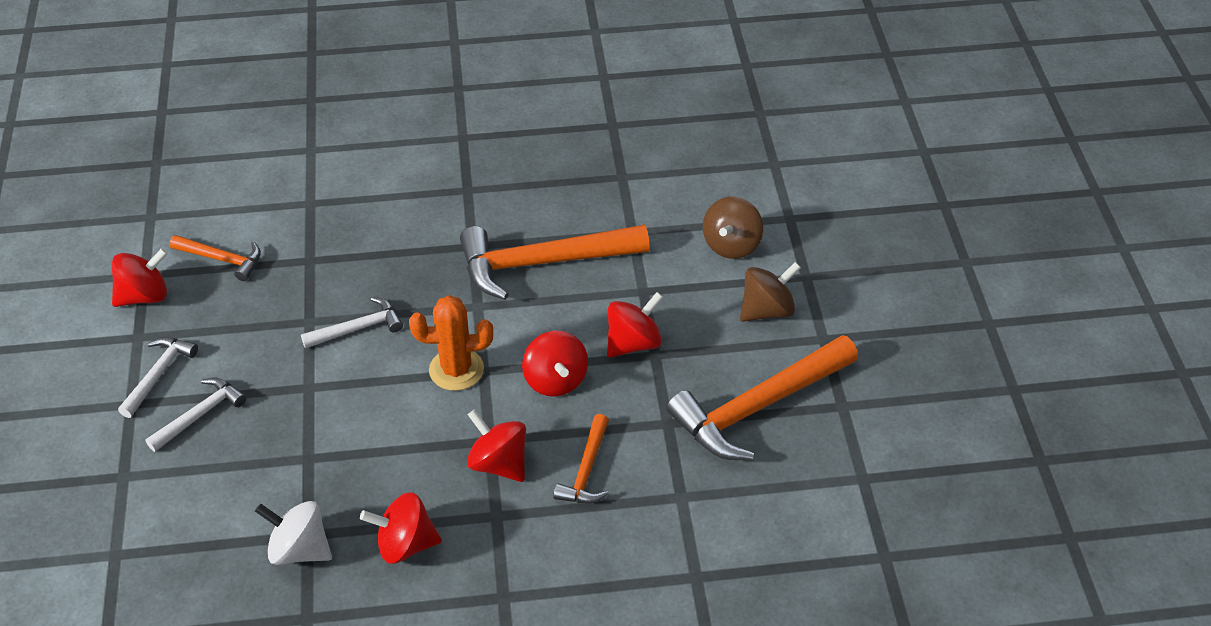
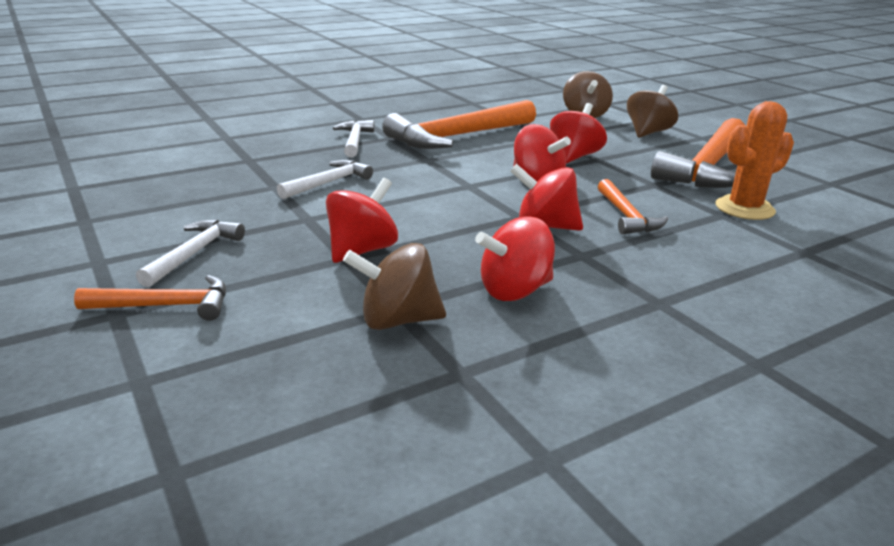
camera: 25 degrees left, 20 degrees down
red spinning top [112,248,168,307] -> red spinning top moved to [326,178,398,263]
white hammer [118,337,198,418] -> white hammer moved to [333,120,374,157]
orange hammer [170,235,261,281] -> orange hammer moved to [74,275,226,321]
white spinning top [255,501,332,565] -> brown spinning top [343,243,446,330]
orange cactus [409,295,493,391] -> orange cactus moved to [715,101,794,220]

